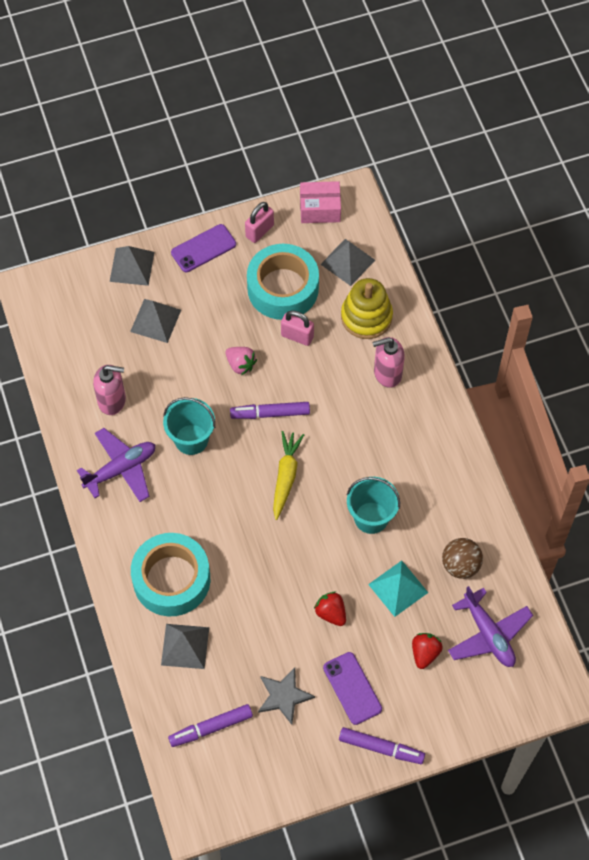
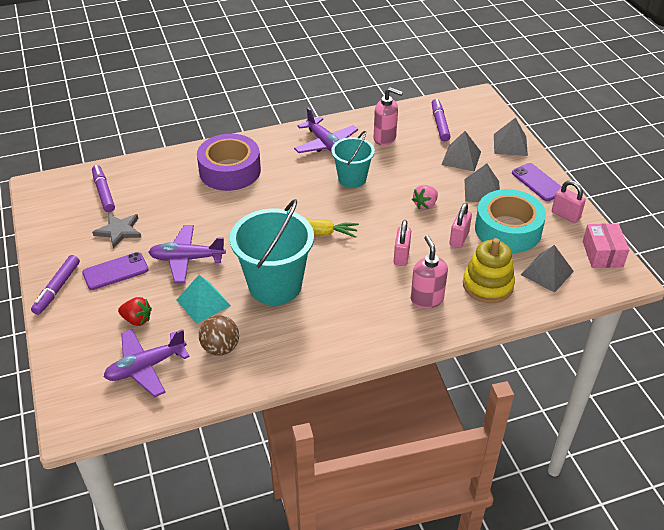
camera: 90 degrees right, 20 degrees down
pink soap dispenser [93,365,126,415] -> pink soap dispenser turned 75 degrees counterclockwise [374,87,403,146]
turquoise tape [131,533,210,616] -> purple tape [197,134,261,191]
grey pyramid [161,624,209,669] -> grey pyramid moved to [464,164,500,202]
purple marker [230,402,310,419] -> purple marker moved to [432,99,451,142]
red strawberry [314,592,346,626] -> purple plane [148,225,226,283]
turquoise bucket [347,477,400,534] -> turquoise bucket [230,199,314,305], size x1.66
none -> pink padlock [394,220,411,266]

